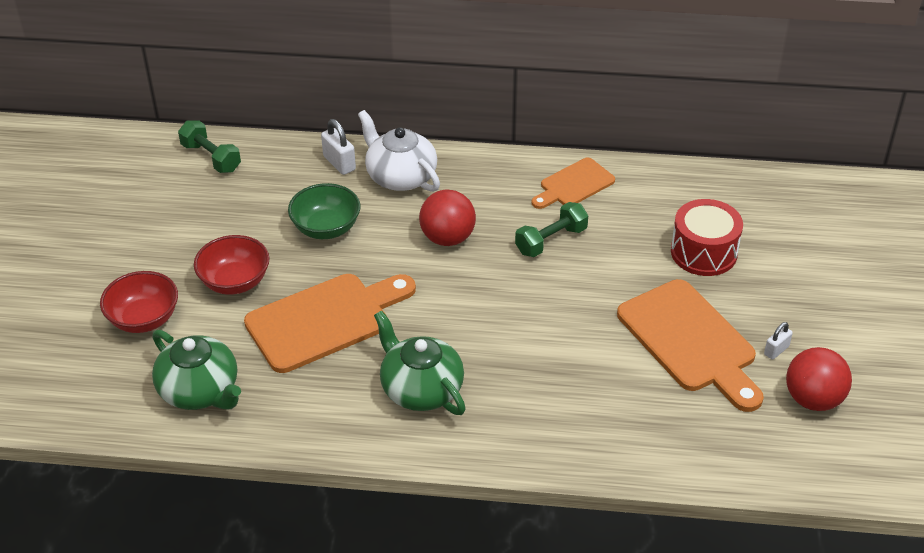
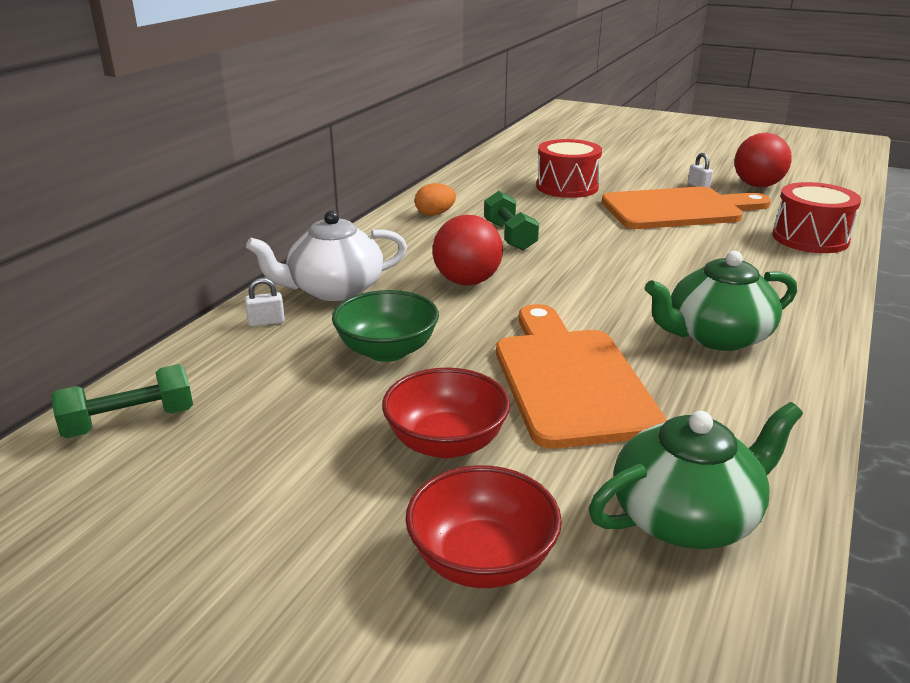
camera: 70 degrees left, 15 degrees down
white padlock [321,119,356,175] -> white padlock [245,278,285,327], size x0.63
orange cutting board [532,158,615,209] -> orange egg [415,183,456,216]
none -> red drum [772,182,861,253]

